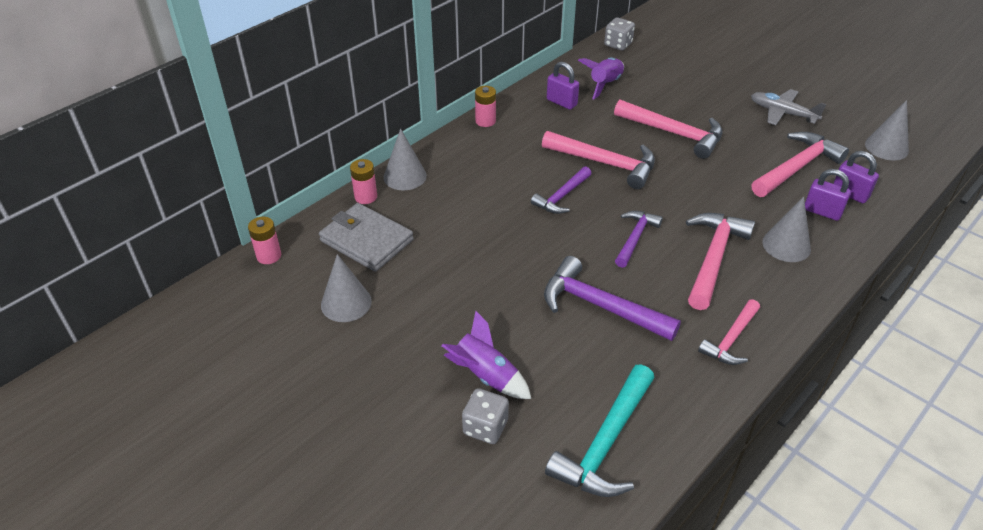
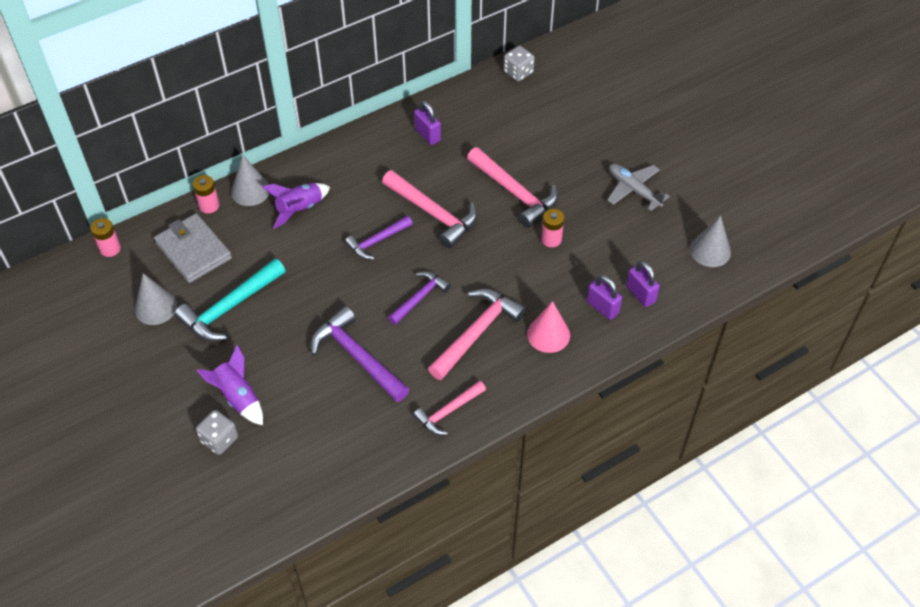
camera: 15 degrees right, 10 degrees up
pink battery [475,86,496,127] -> pink battery moved to [541,209,564,247]
turquoise hammer [545,364,654,497] -> turquoise hammer moved to [174,258,286,341]
purple rocket [578,57,624,99] -> purple rocket moved to [262,183,330,229]
pink hammer [751,132,849,197] -> none
grey cone [762,197,811,262] -> pink cone [527,301,570,353]

